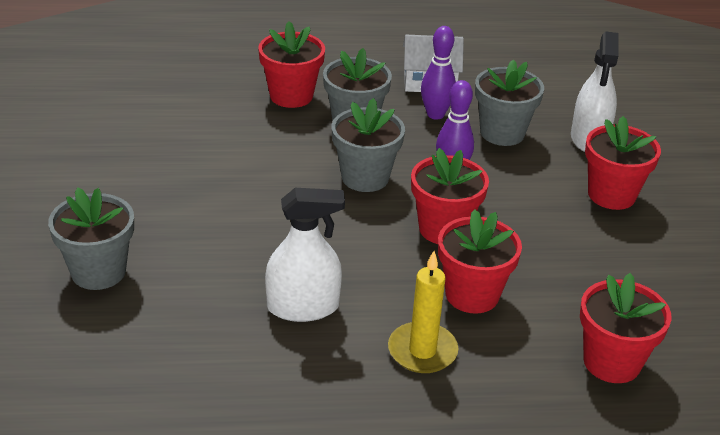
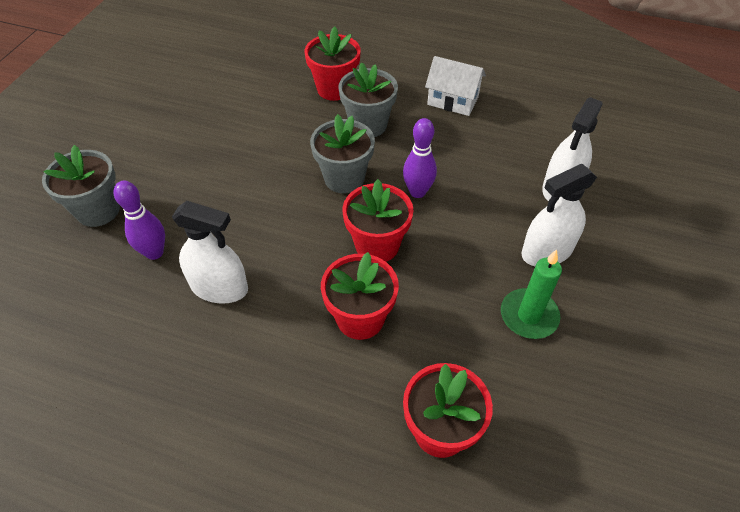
camera: 25 degrees right, 15 degrees up
yellow candle [388,251,459,373] -> none
purple bowling pin [421,26,456,120] -> purple bowling pin moved to [114,181,165,260]
grey flower pot [475,60,544,146] -> none
red flower pot [585,116,661,210] -> white spray bottle [521,164,597,266]
none -> green candle [501,250,562,339]

